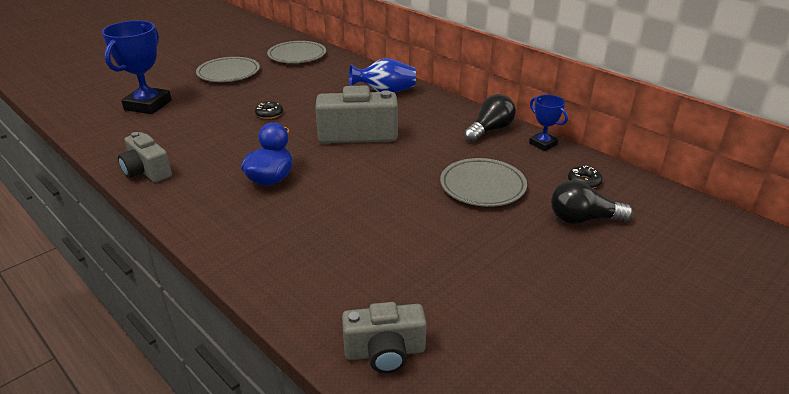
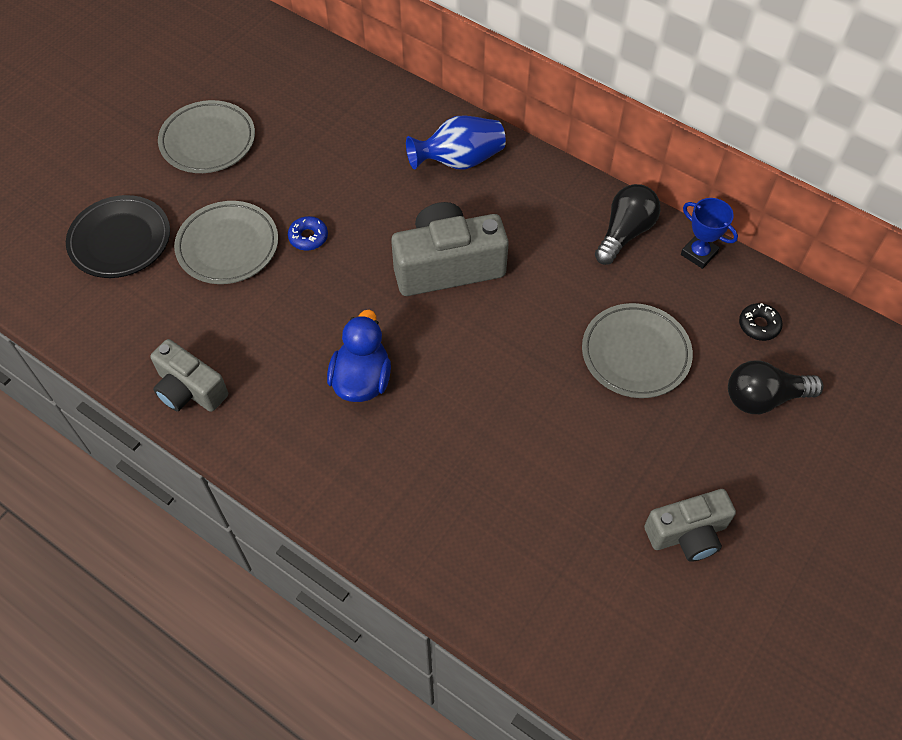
camera: 10 degrees left, 25 degrees up
blue trophy [102,21,172,114] -> black plate [66,195,170,278]
black donut [255,102,283,119] -> blue donut [288,216,328,251]
grey plate [267,41,326,63] -> grey plate moved to [174,201,278,284]
grey camera [342,302,427,373] -> grey camera moved to [644,489,736,562]

